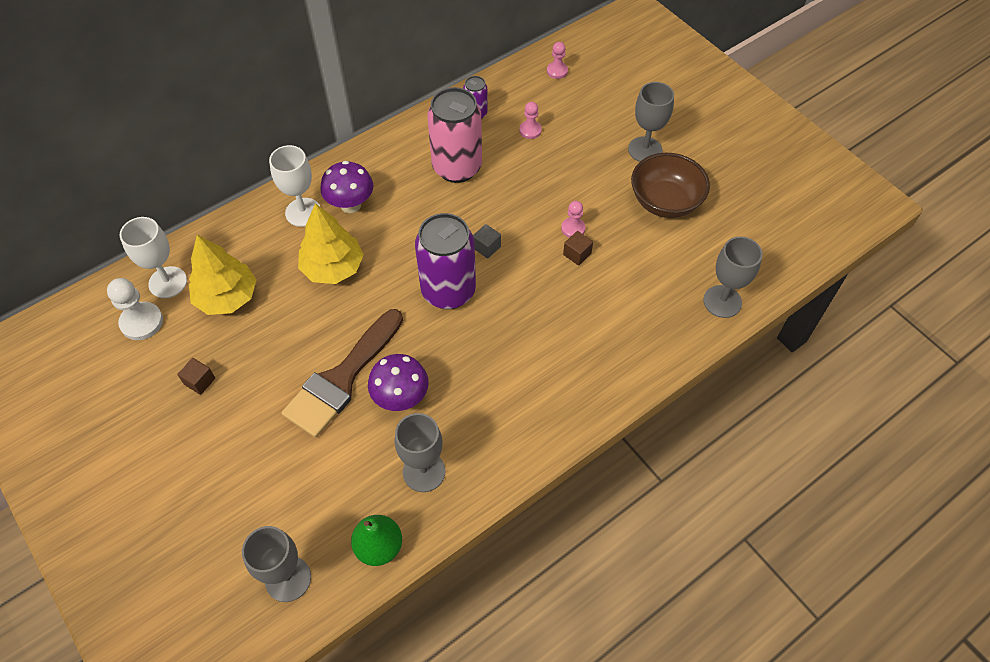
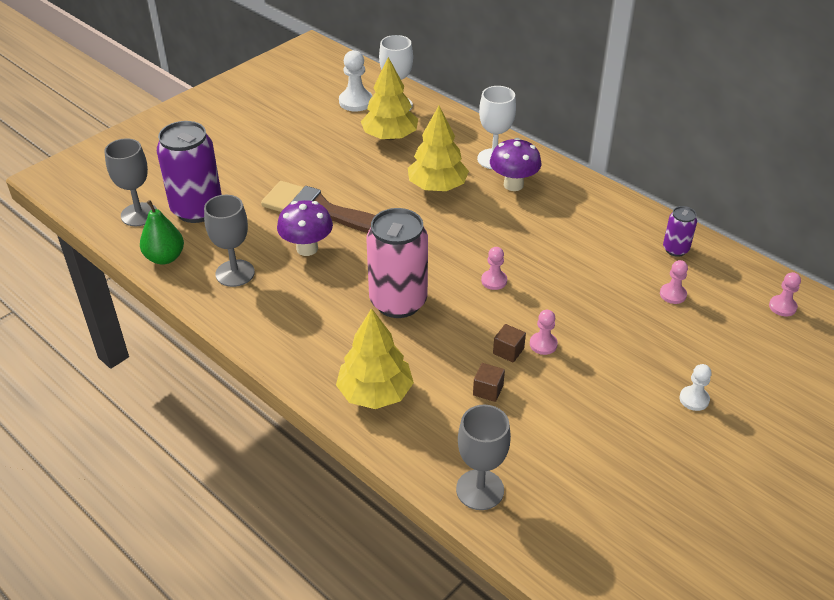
camera: 80 degrees right, 15 degrees down
brown cube [177,358,215,395] -> brown cube moved to [473,363,505,402]
purple can [415,213,476,309] -> purple can moved to [157,121,222,223]
pink can [427,87,482,183] -> pink can moved to [366,208,428,318]
grey cube [473,224,501,259] -> pink pawn [481,247,507,290]
grey goblet [628,82,674,162] -> white pawn [679,364,712,411]
brown bowl [631,153,710,218] -> none
none -> yellow tree [336,308,414,409]

